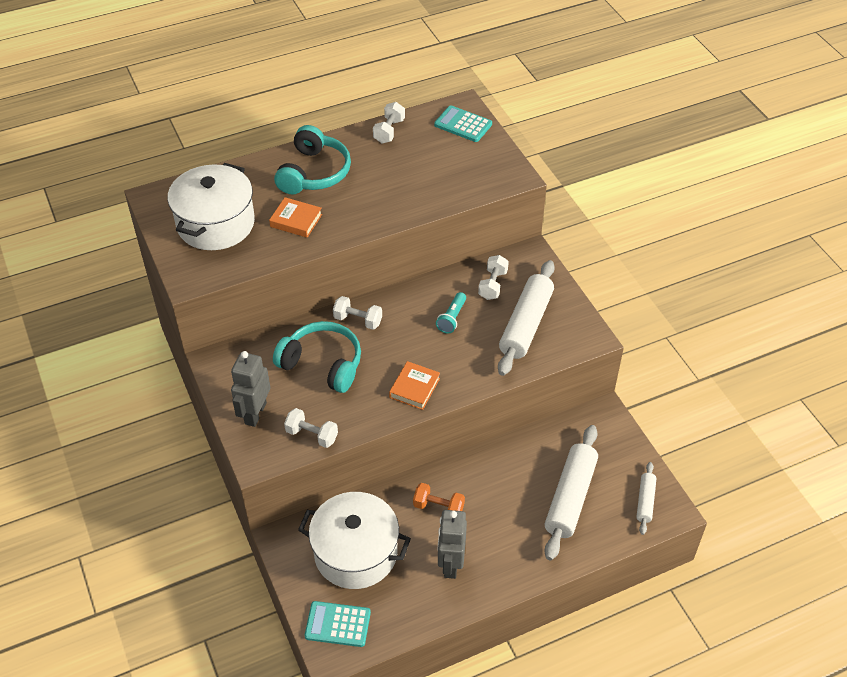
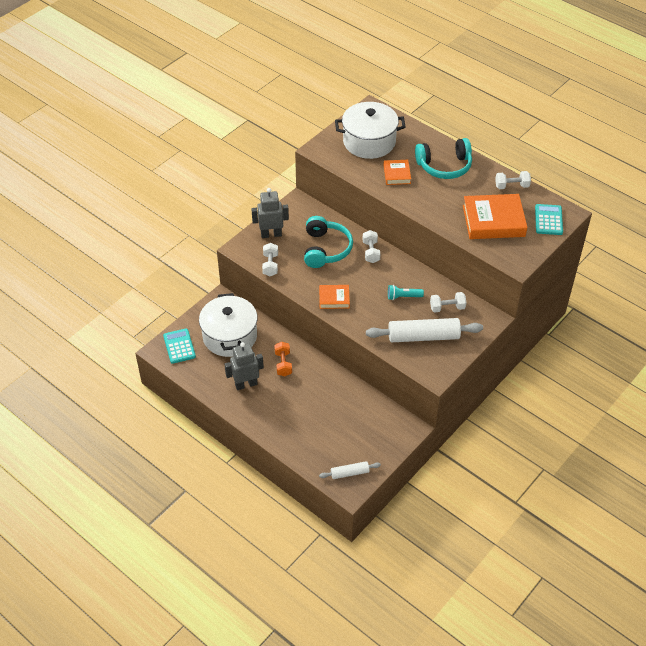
camera: 65 degrees right, 0 degrees up
white rolling pin [545,425,598,560] -> none
none -> orange book [463,194,528,239]

